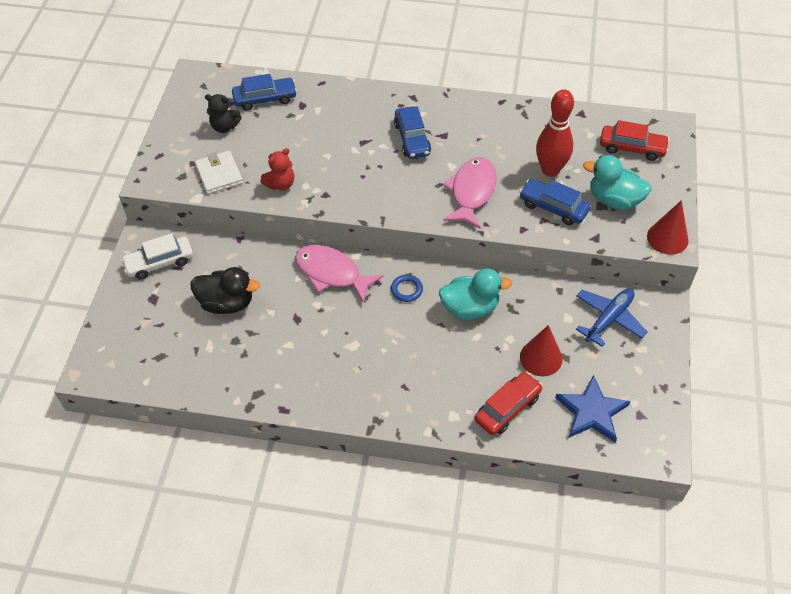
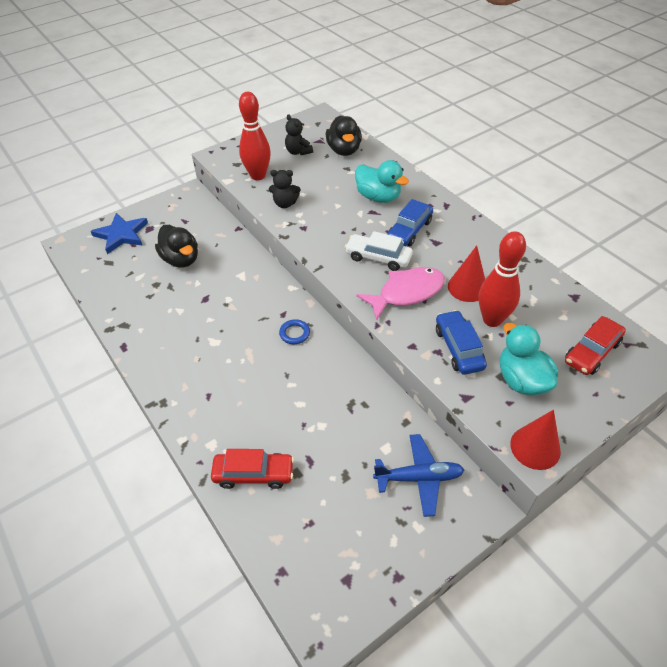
camera: 45 degrees right, 5 degrees down
white car [121,233,193,279] -> white car moved to [345,231,413,271]
white wallet [195,151,243,194] -> red bowling pin [239,92,271,180]
blue car [232,74,297,110] -> black duck [326,115,362,156]
red teddy bear [260,148,294,190] -> black teddy bear [269,170,301,208]
pink fish [295,245,383,303] -> none
turquoise duck [439,268,512,320] -> turquoise duck moved to [355,160,409,203]
red cone [520,325,562,376] -> red cone moved to [448,246,485,302]
blue star [555,375,631,442] -> blue star moved to [91,213,148,254]
red car [600,120,670,161] -> red car turned 75 degrees clockwise [565,316,626,375]

